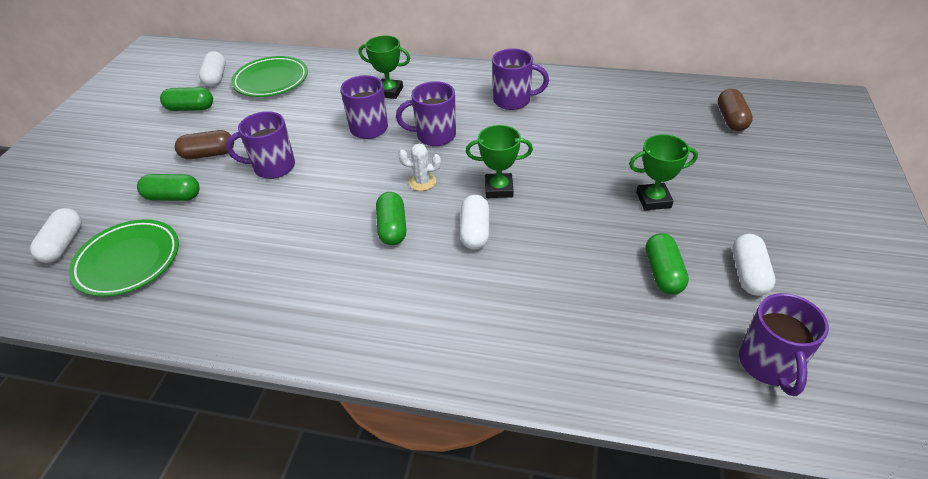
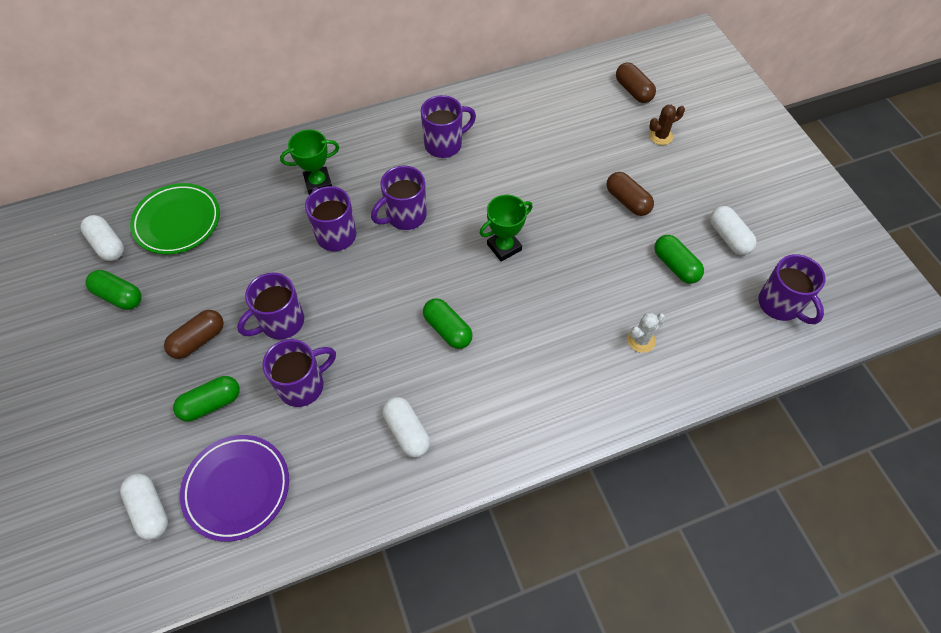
camera: 35 degrees left, 15 degrees up
green plate [69,219,179,297] -> purple plate [180,435,289,542]
green capsule [160,87,213,111] -> green capsule turned 60 degrees clockwise [86,270,142,310]
white cactus [399,144,441,191] -> white cactus moved to [627,313,666,353]
white capsule [460,195,489,250] -> white capsule moved to [383,397,430,458]
green trophy [629,134,698,210] -> brown capsule [607,172,654,216]
none -> purple mug [262,339,336,407]
none -> brown cactus [649,105,685,145]

